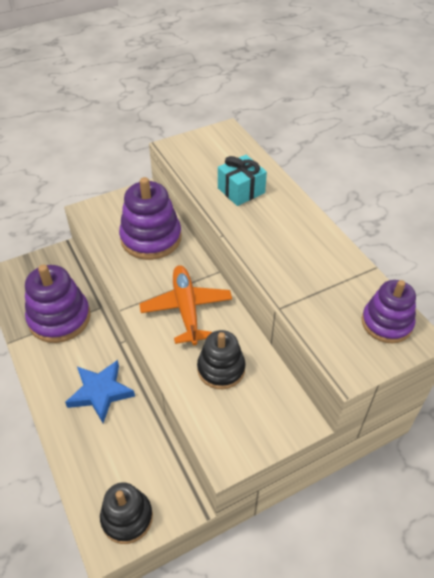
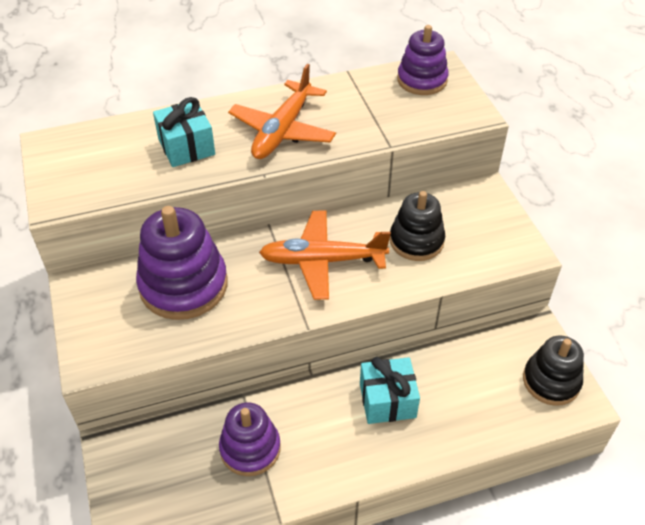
camera: 80 degrees left, 0 degrees up
purple stacking toy [25,265,90,343] -> purple stacking toy [219,402,281,476], size x0.65
blue star [65,360,135,423] -> turquoise gift [360,357,420,424]
none -> orange plane [228,64,336,159]

